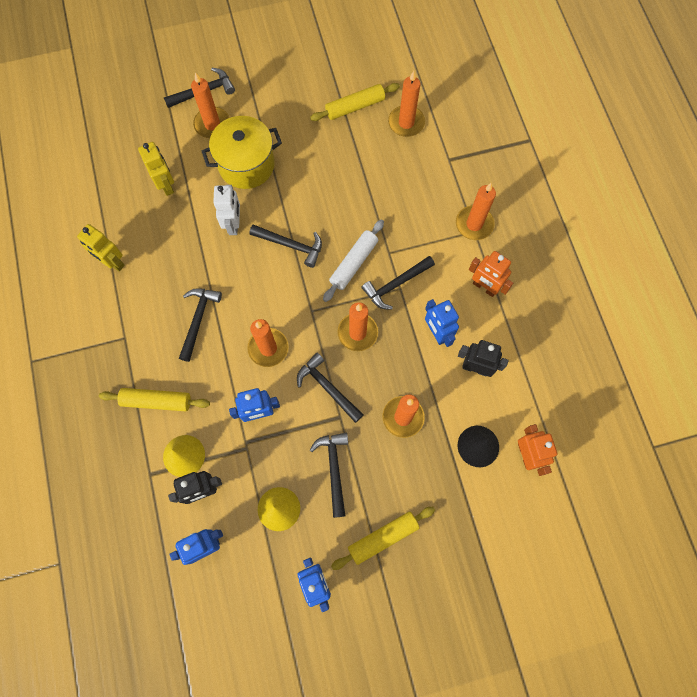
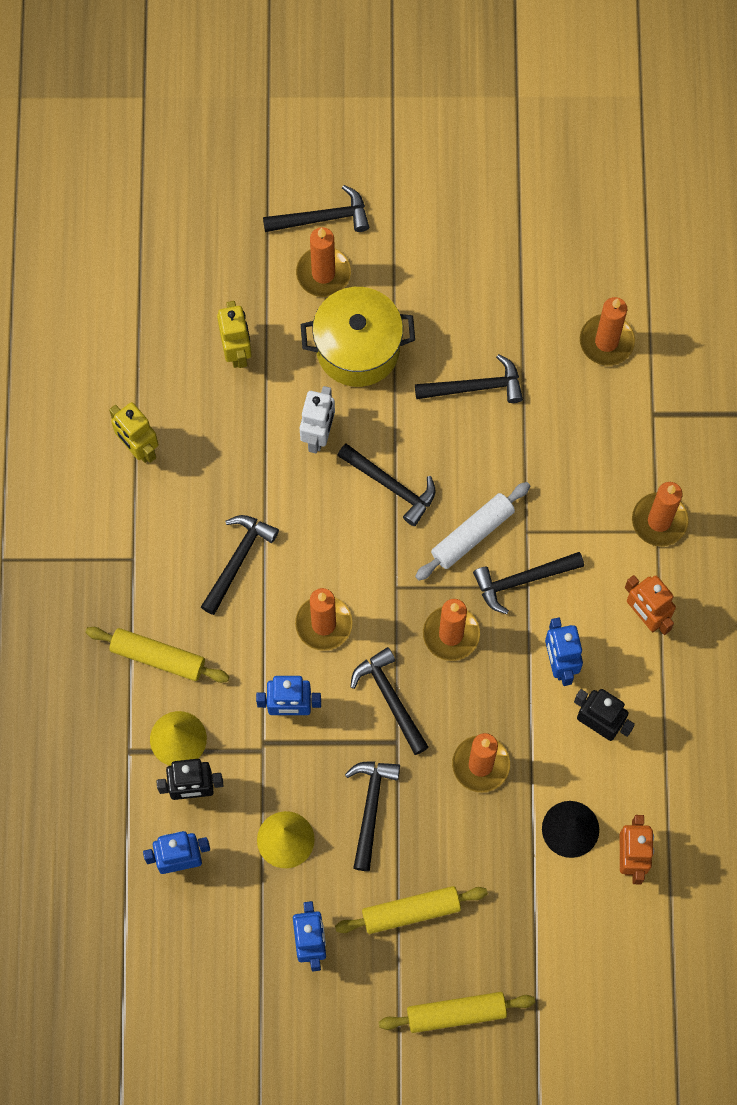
camera: 15 degrees right, 0 degrees up
yellow rolling pin [310,83,400,121] -> yellow rolling pin moved to [379,992,535,1033]
none -> black hammer [415,354,523,403]

